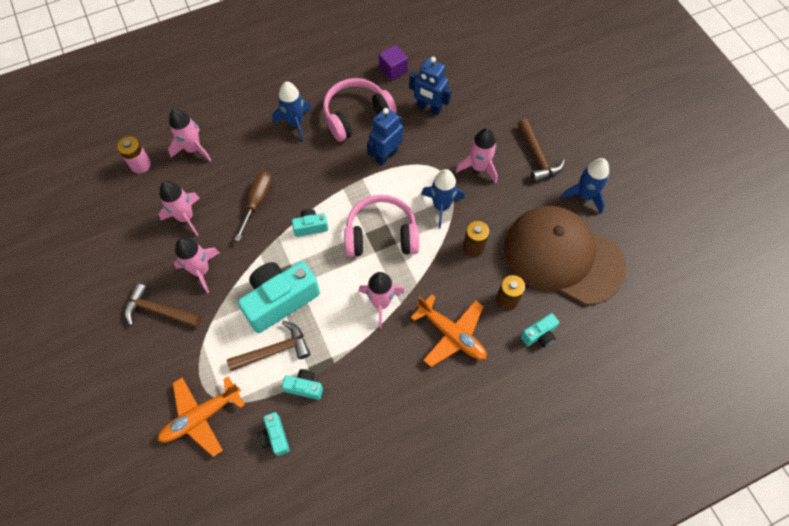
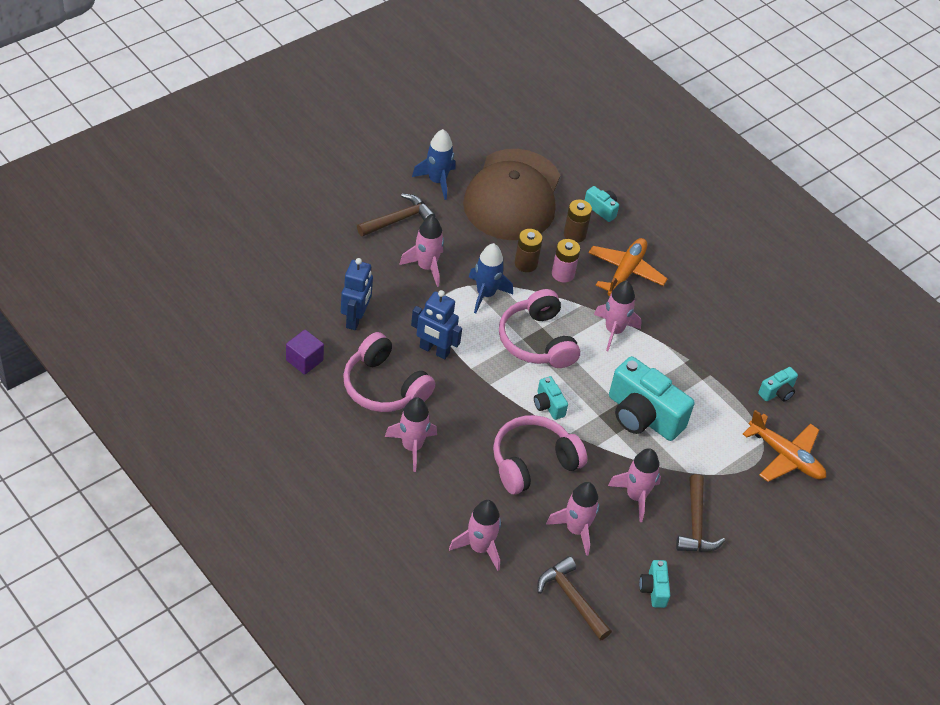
camera: 110 degrees left, 15 degrees down
pink battery [117,136,151,173] -> pink battery moved to [552,239,580,283]
brown hammer [227,321,310,371] -> brown hammer moved to [537,556,612,640]
brown screwdriver [234,171,272,241] -> pink headphones [493,415,587,494]
blue rocket [272,81,311,142] -> pink rocket [385,397,437,472]
turquoise camera [282,369,323,400] -> turquoise camera moved to [639,560,670,608]

